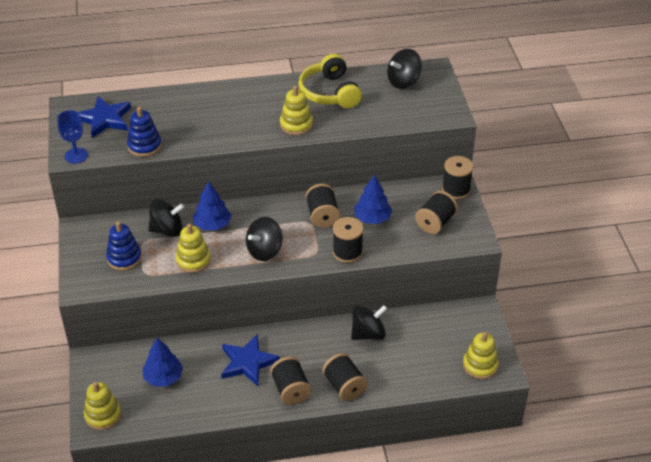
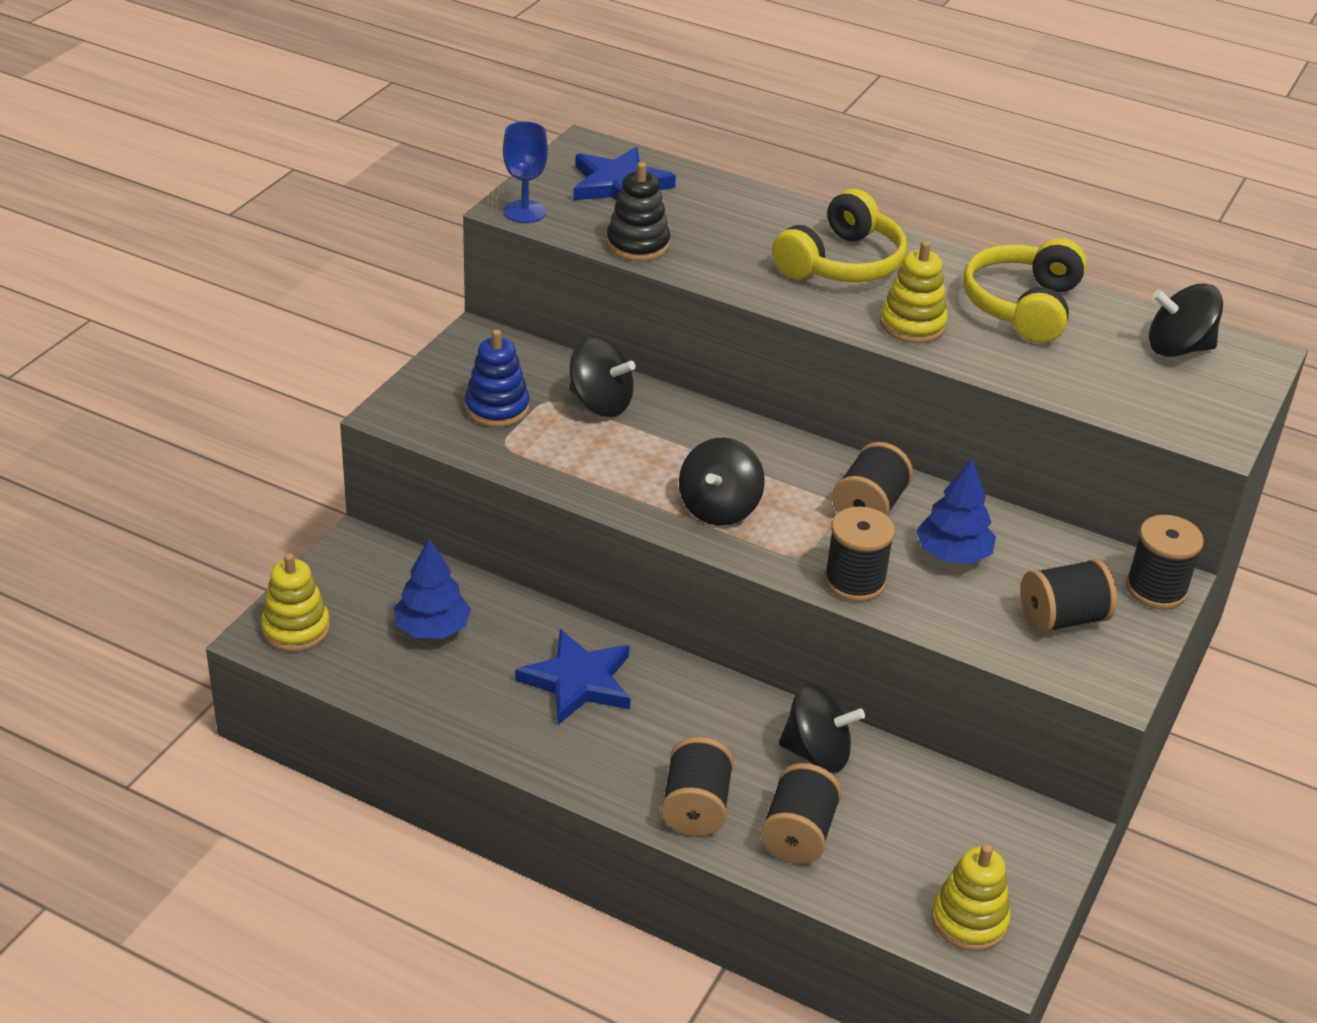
camera: 35 degrees right, 5 degrees down
blue stacking toy [127,107,162,157] -> black stacking toy [606,162,670,261]
yellow stacking toy [176,224,211,273] -> none
blue tree [193,181,231,230] -> none
black spinning top [246,217,283,261] -> black spinning top turned 60 degrees counterclockwise [679,437,765,526]
black spool [270,357,311,405] -> black spool moved to [760,763,842,864]
none -> yellow headphones [772,189,907,282]

